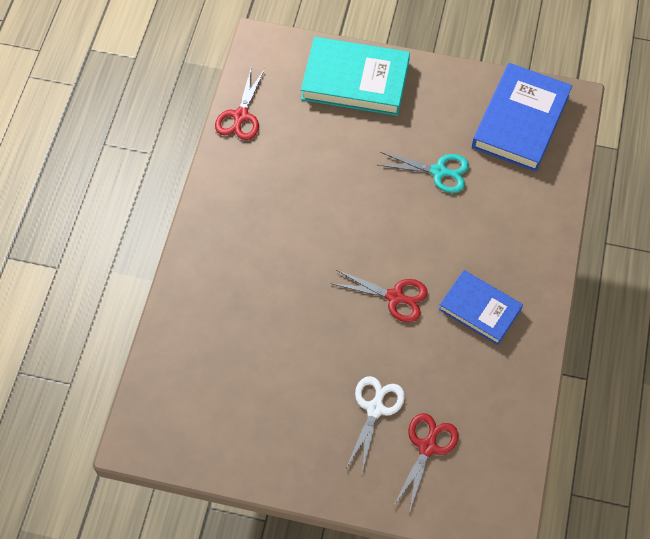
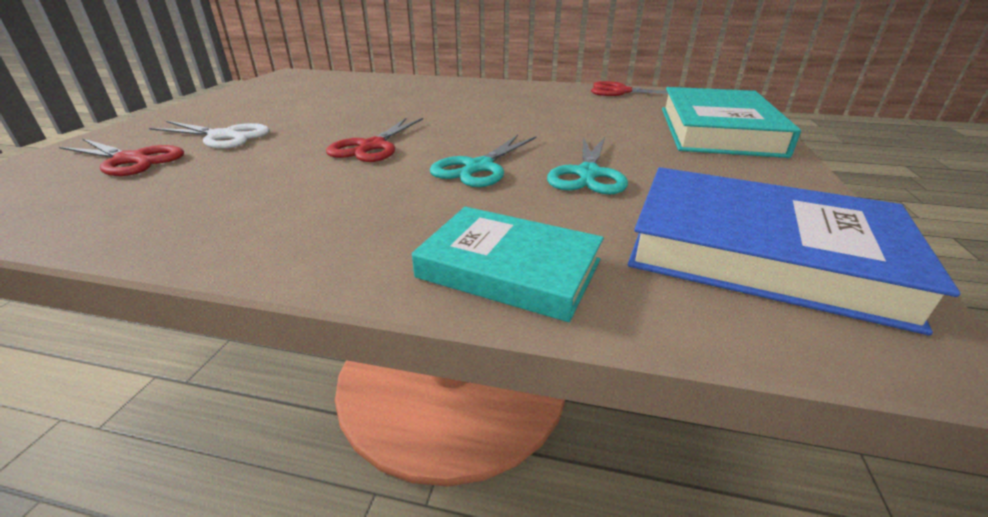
camera: 90 degrees right, 30 degrees down
blue book [439,270,523,345] -> none
none -> turquoise book [412,207,604,322]
none -> turquoise scissors [430,135,537,187]

